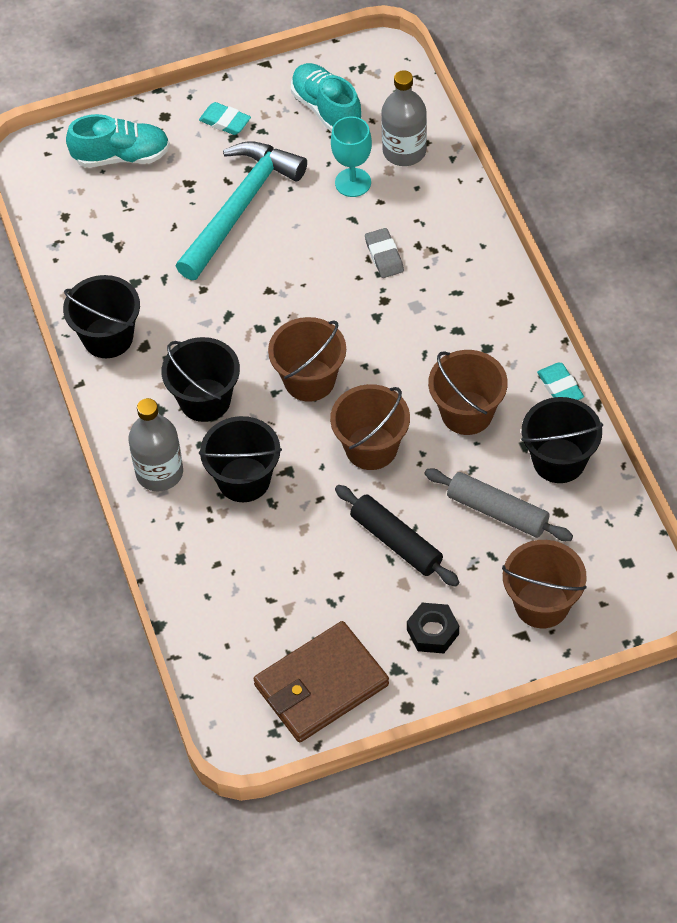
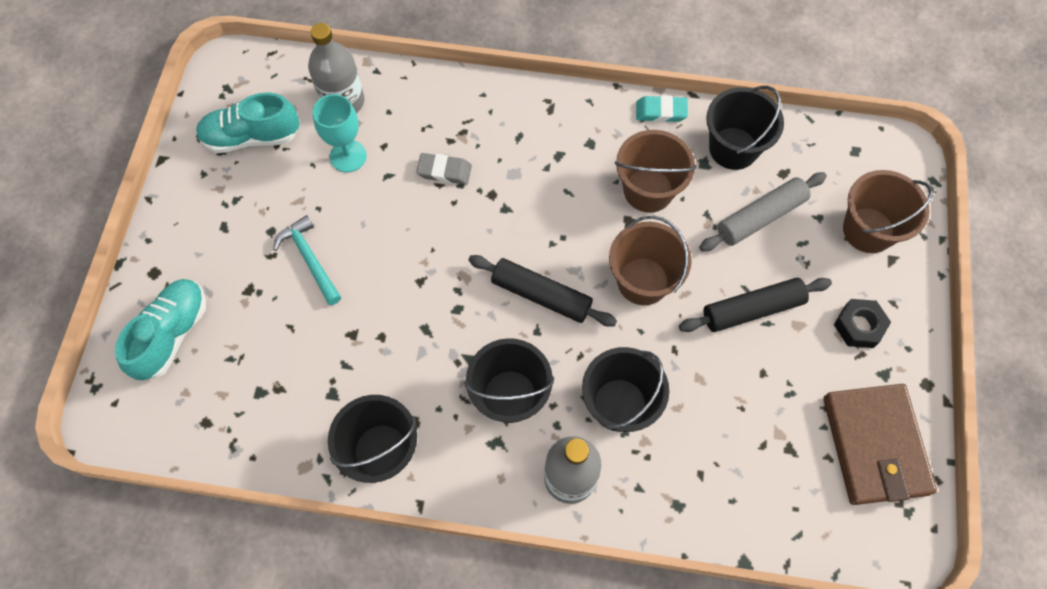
camera: 65 degrees left, 10 degrees up
turquoise hammer [176,141,307,280] -> turquoise hammer [273,215,341,305], size x0.53
turquoise eraser [199,102,251,135] -> none
brown bucket [268,317,346,402] -> black rolling pin [468,255,617,327]

